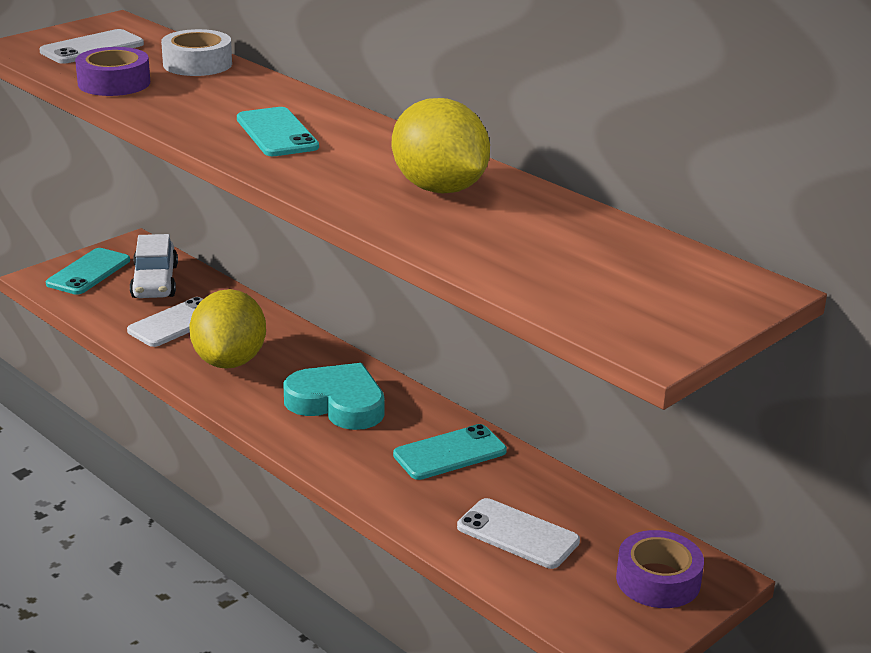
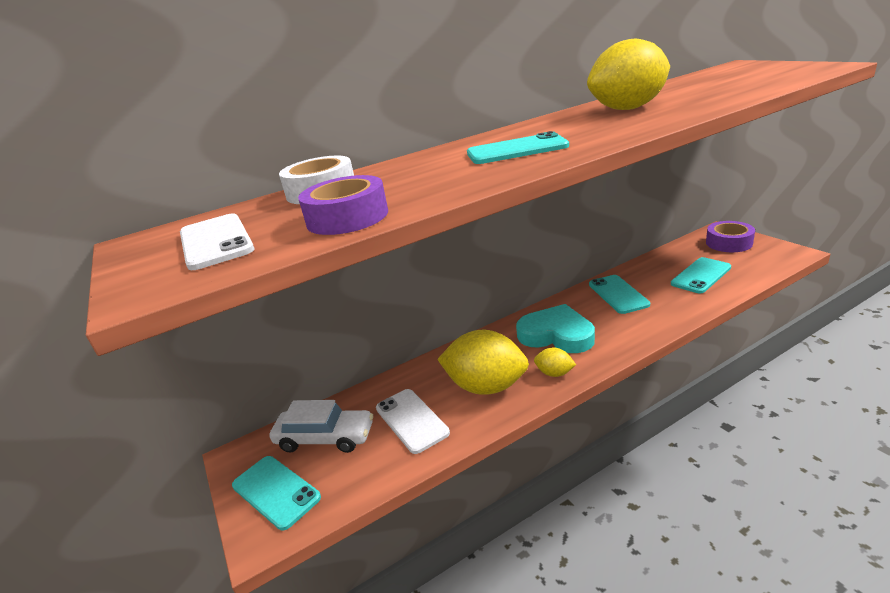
camera: 70 degrees left, 0 degrees up
turquoise heart [283,363,385,430] -> turquoise heart turned 75 degrees clockwise [516,304,595,353]
white phone [457,498,580,569] -> turquoise phone [671,257,731,293]
none -> yellow lemon [534,347,576,377]

